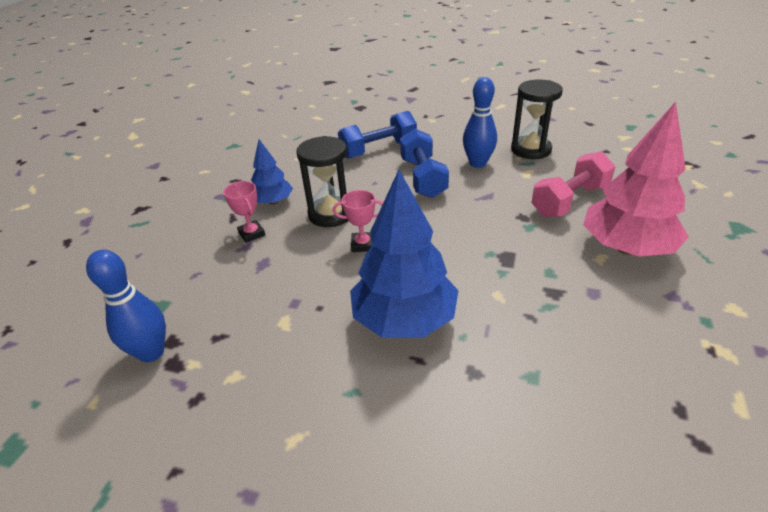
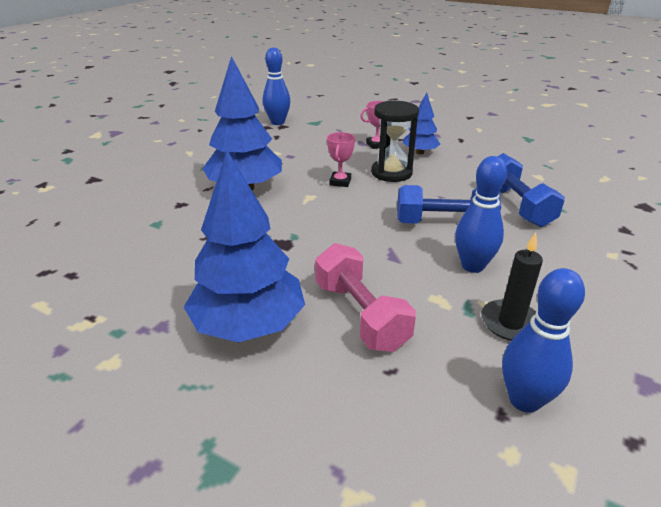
camera: 100 degrees right, 5 degrees down
black hourglass [511,80,563,159] -> black candle [481,233,543,341]
pink tree [583,102,689,257] -> blue tree [184,151,305,343]
none -> blue bowling pin [502,268,585,413]

